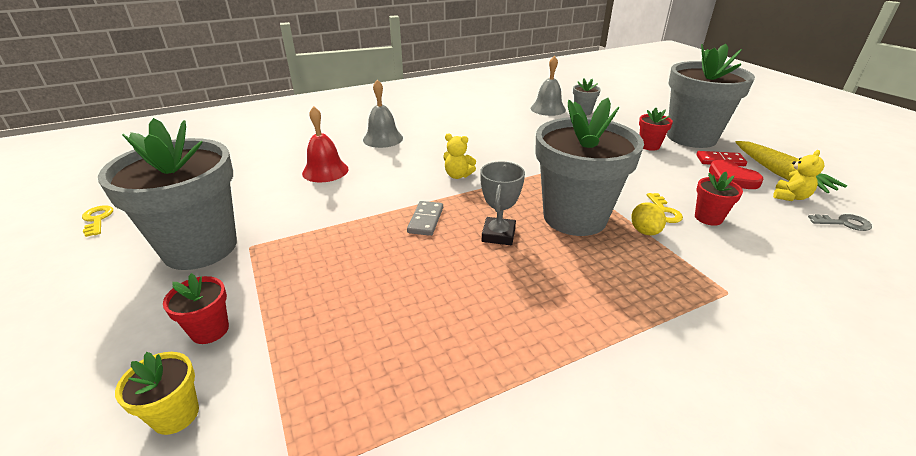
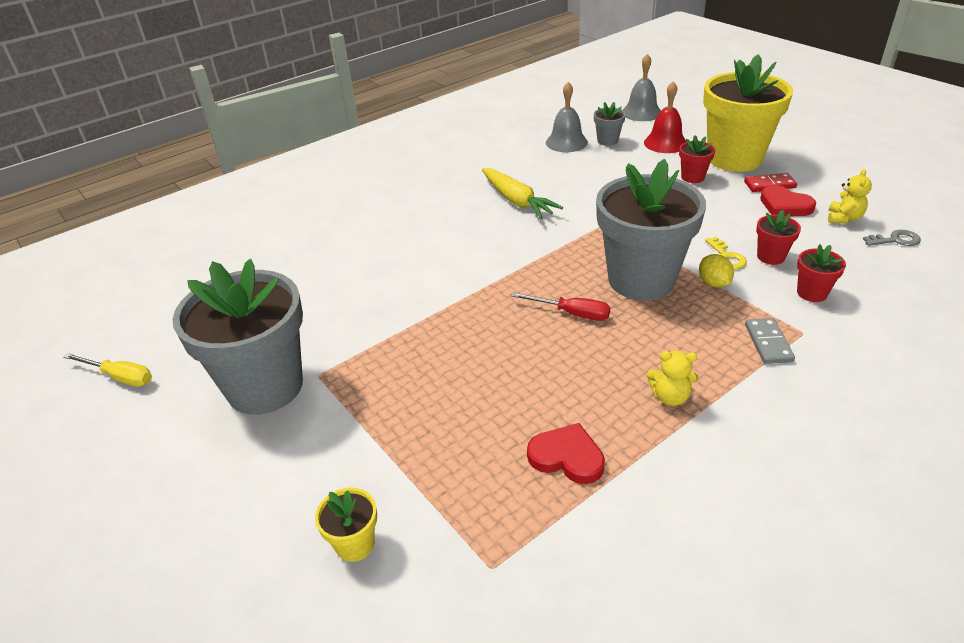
camera: 10 degrees left, 5 degrees up
yellow key [82,206,113,237] -> yellow screwdriver [64,353,152,387]
red flower pot [163,273,229,344] -> red flower pot moved to [797,244,846,302]
red bell [302,106,348,183] -> red bell moved to [644,81,686,153]
grey bell [363,80,403,148] -> grey bell moved to [623,54,661,121]
grey domino [407,201,443,236] -> grey domino moved to [745,318,795,364]
yellow teddy bear [443,134,476,179] -> yellow teddy bear moved to [647,350,699,406]
grey trophy [480,161,525,245] -> red screwdriver [511,292,611,321]
grey flower pot [667,44,755,148] -> yellow flower pot [703,54,793,172]
yellow carrot [735,141,848,193] -> yellow carrot moved to [482,168,563,219]
none -> red heart [527,423,605,484]

